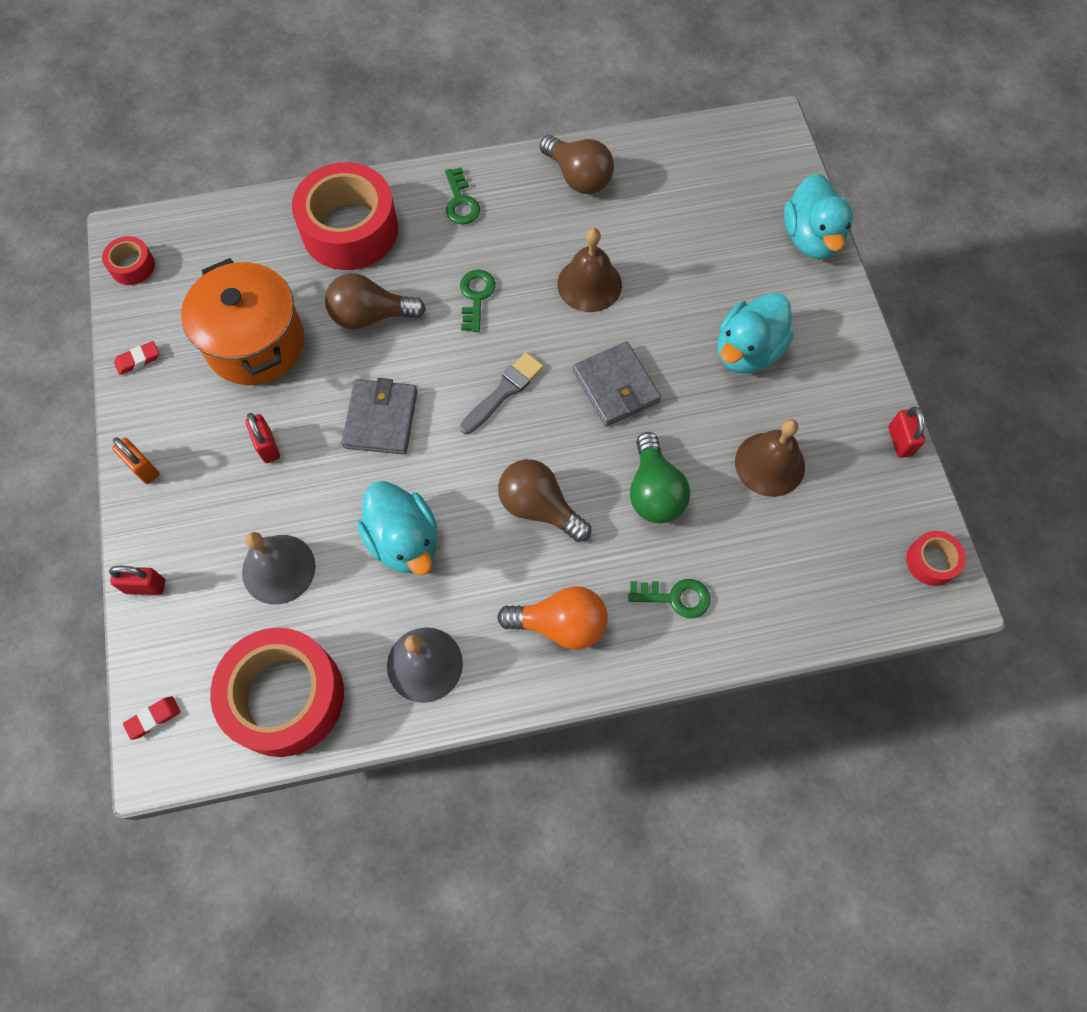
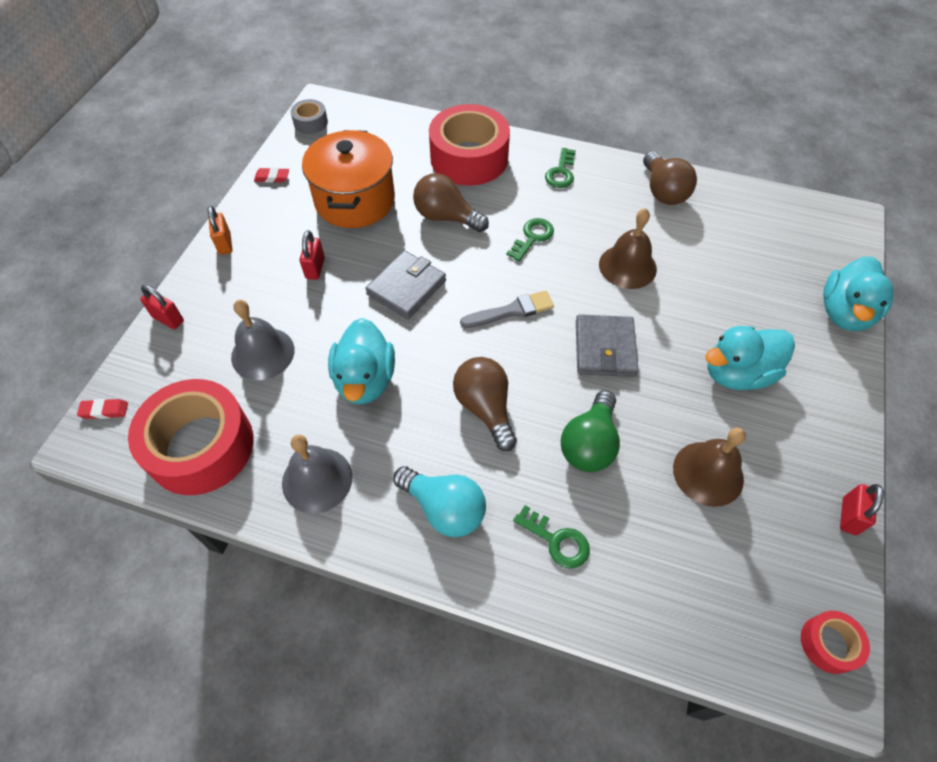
camera: 30 degrees right, 10 degrees down
red tape [102,236,155,285] -> grey tape [291,99,328,134]
orange light bulb [497,586,608,650] -> turquoise light bulb [393,466,486,537]

